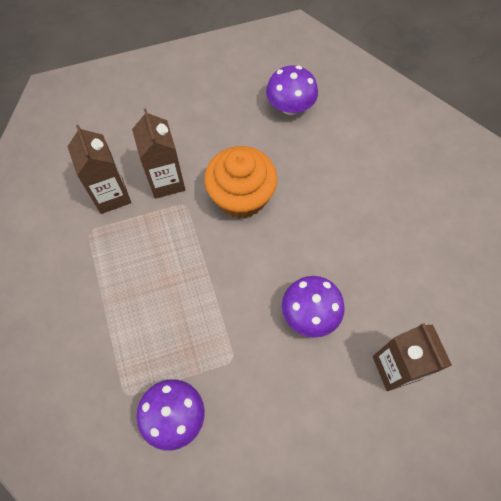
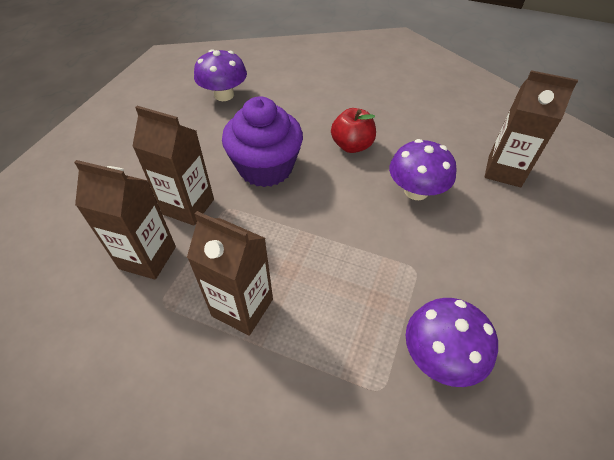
camera: 50 degrees left, 15 degrees down
orange cupcake [204,146,277,219] -> purple cupcake [222,96,303,187]
none -> brown carton [187,211,273,336]
none -> red apple [331,108,376,153]

